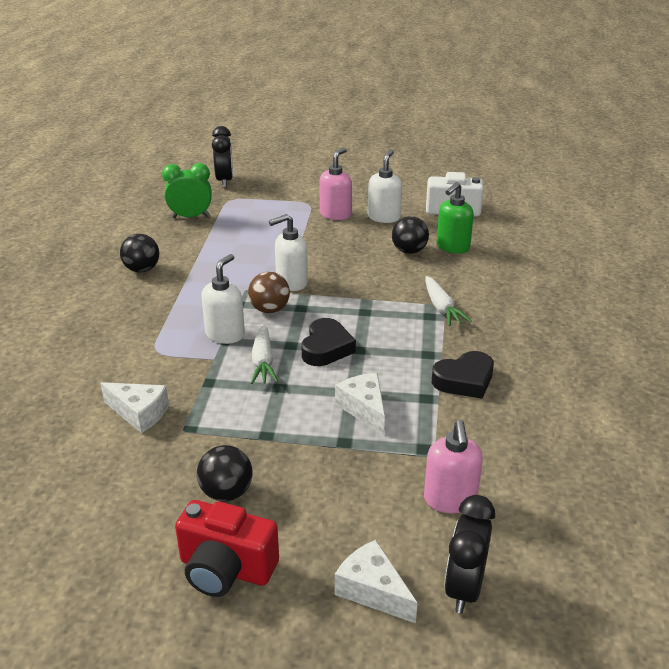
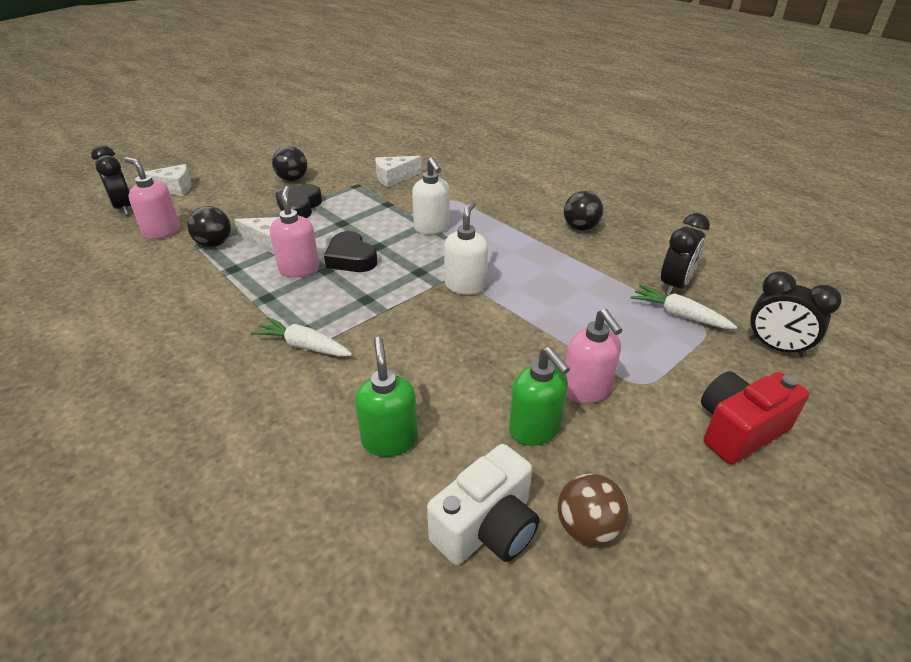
camera: 130 degrees right, 5 degrees up
green clock [162,163,212,218] -> black clock [661,213,710,295]
red camera [175,500,279,597] -> red camera moved to [701,371,809,464]
brown ball [248,272,290,313] -> brown ball moved to [558,474,629,546]
white carrot [251,324,278,384] -> white carrot moved to [631,284,737,329]
white soap dispenser [368,150,402,223] -> green soap dispenser [509,347,570,446]
black ball [392,216,429,254] -> black ball moved to [187,206,231,247]
black heart [432,351,494,399] -> black heart moved to [275,184,322,218]
none -> pink soap dispenser [270,186,320,277]

